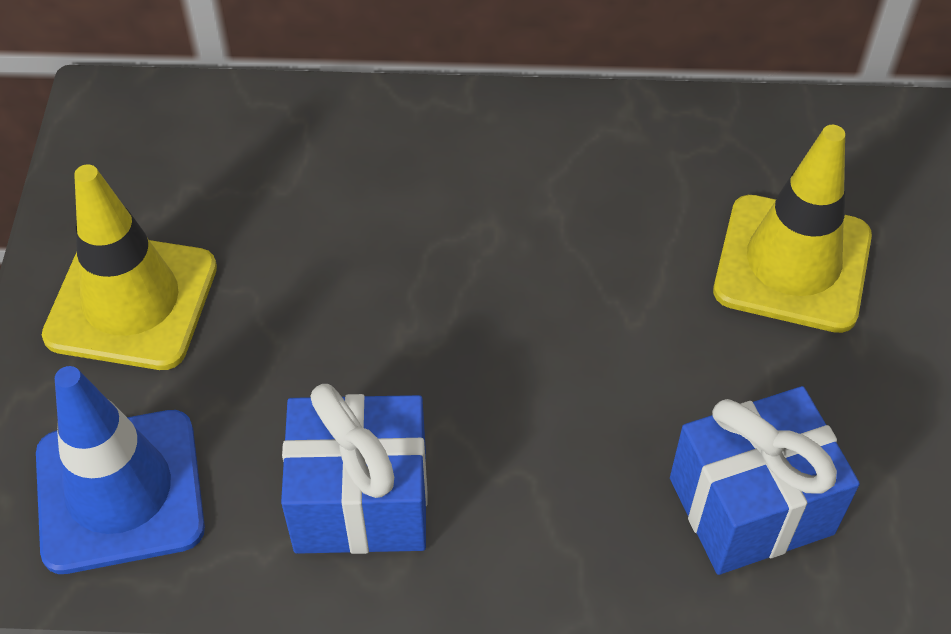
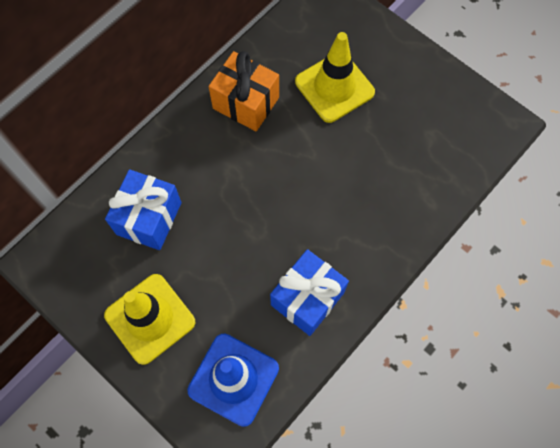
camera: 50 degrees left, 15 degrees up
blue gift [670,386,860,575] -> blue gift moved to [105,169,182,250]
none -> orange gift [209,51,279,131]

